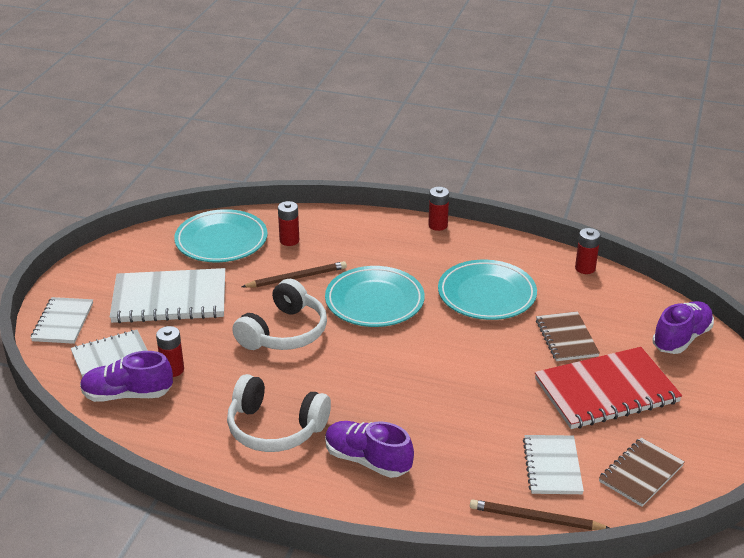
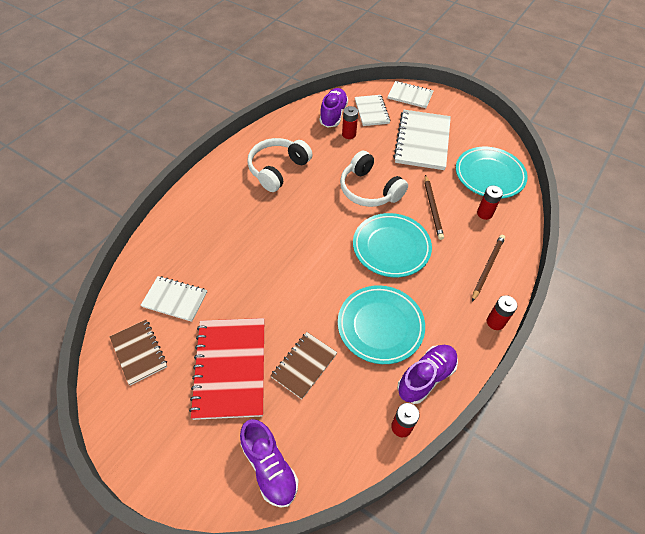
camera: 105 degrees right, 20 degrees up
purple shoe [325,421,414,478] -> purple shoe moved to [397,345,458,404]
brown pencil [470,499,610,530] -> brown pencil moved to [472,235,505,302]
brown notebook [536,311,600,361] -> brown notebook turned 60 degrees counterclockwise [270,332,338,399]

